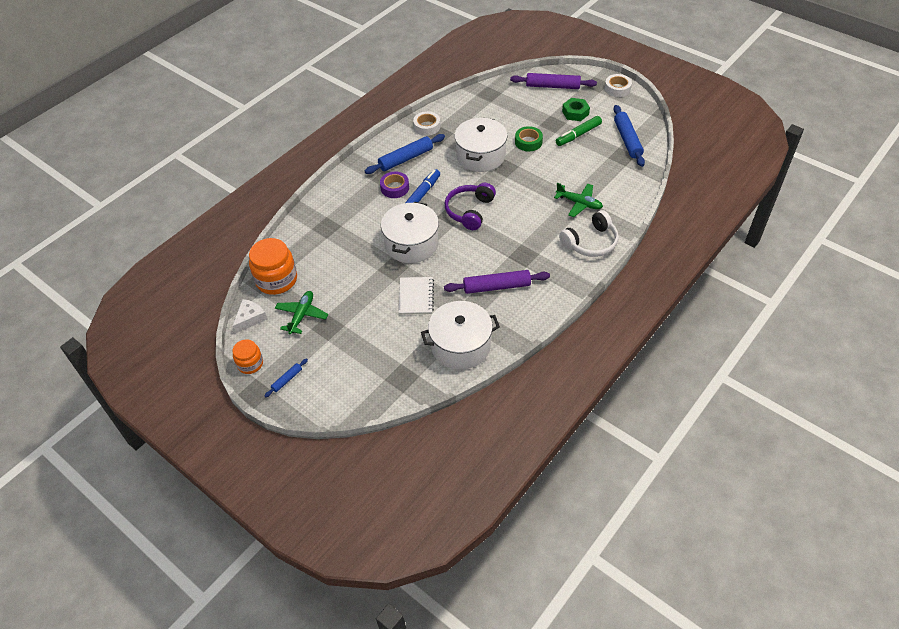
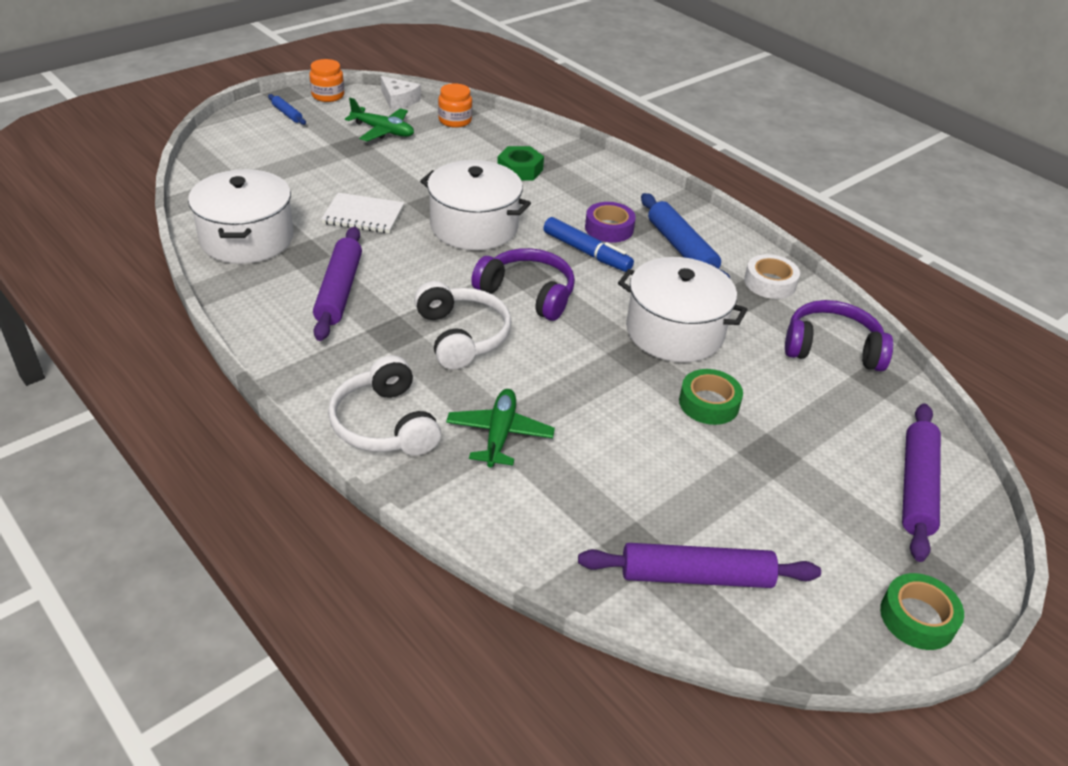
camera: 95 degrees right, 10 degrees down
orange jar [249,238,297,295] -> orange jar [438,83,472,128], size x0.58
green plane [554,183,603,217] -> green plane turned 150 degrees clockwise [446,389,555,467]
green marker [556,116,602,146] -> none
green nut [562,98,590,121] -> green nut moved to [497,146,544,181]
white tape [605,74,632,97] -> green tape [880,573,964,650]
blue rolling pin [613,105,645,167] -> purple rolling pin [578,543,821,588]
none -> white headphones [414,281,511,370]
none -> purple headphones [785,300,893,371]

